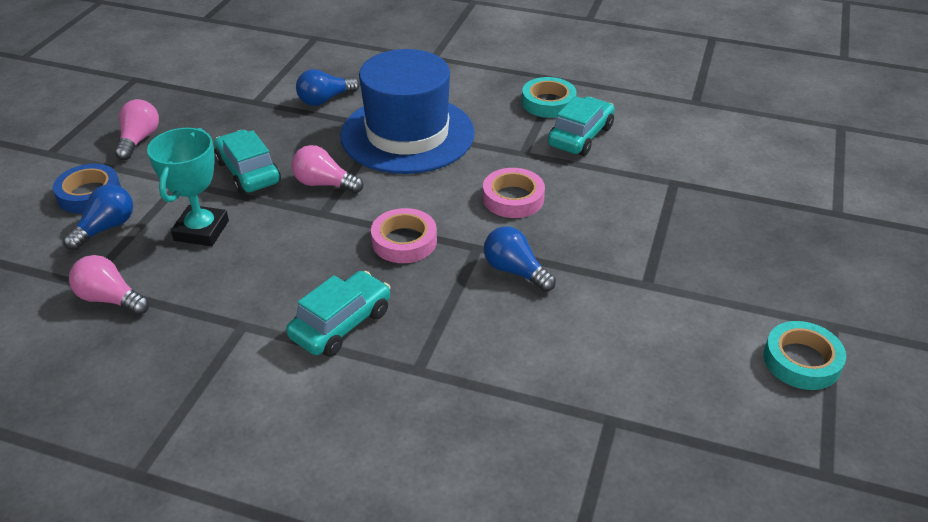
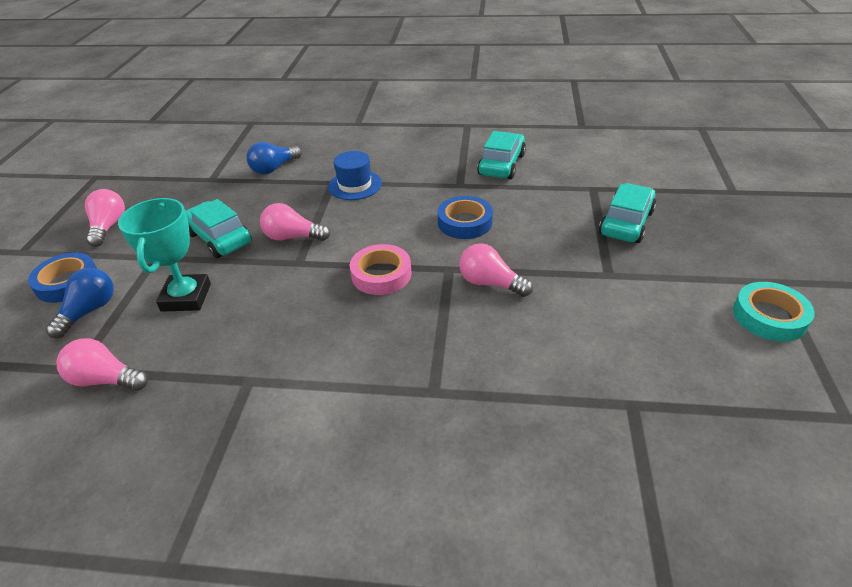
camera: 10 degrees left, 0 degrees up
turquoise car [286,271,391,357] -> turquoise car moved to [599,183,657,243]
blue hat [340,49,475,174] -> blue hat [328,151,382,200], size x0.46
pink tape [483,168,545,218] -> blue tape [437,196,493,239]
blue light bulb [484,226,556,292] -> pink light bulb [459,243,533,297]
turquoise tape [522,77,577,118] -> none

